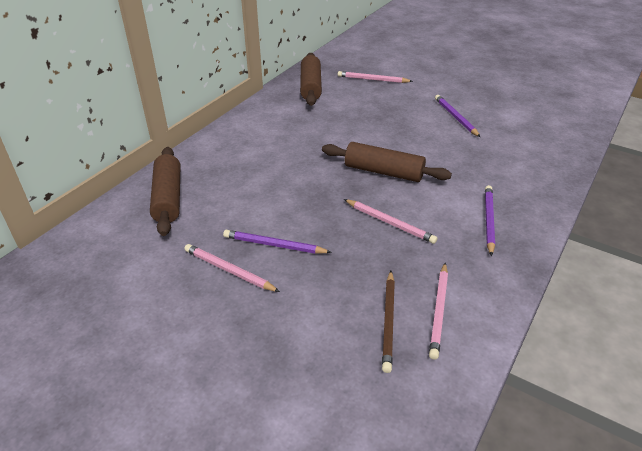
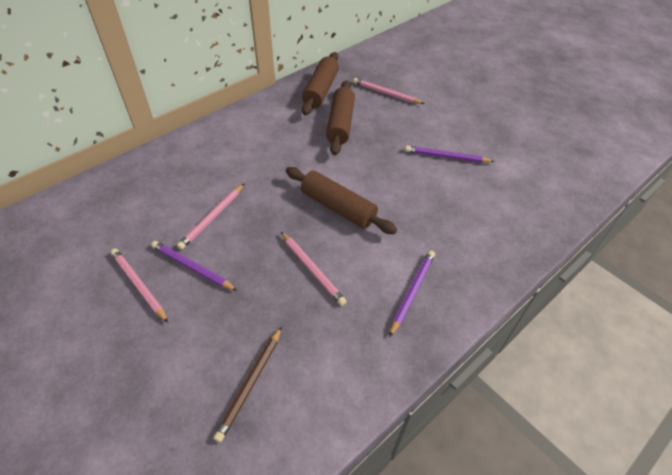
camera: 15 degrees right, 10 degrees up
brown rolling pin [150,147,180,236] -> brown rolling pin moved to [326,80,355,155]
pink pencil [429,263,448,360] -> pink pencil moved to [177,184,244,250]
purple pencil [435,95,480,137] -> purple pencil turned 75 degrees counterclockwise [405,146,495,163]

